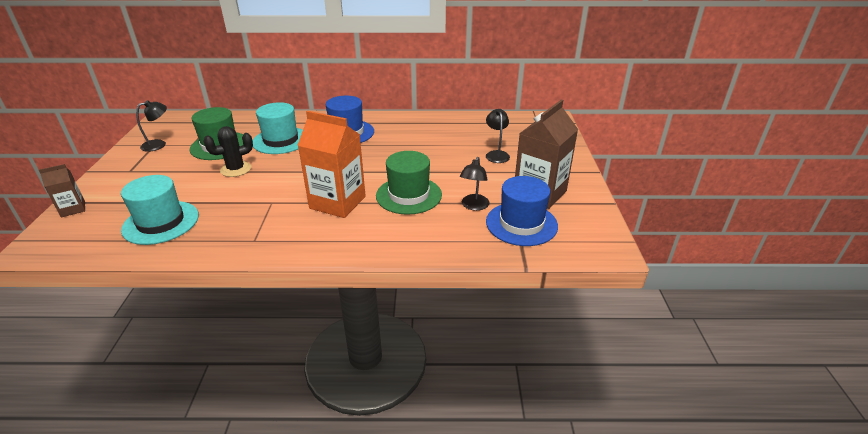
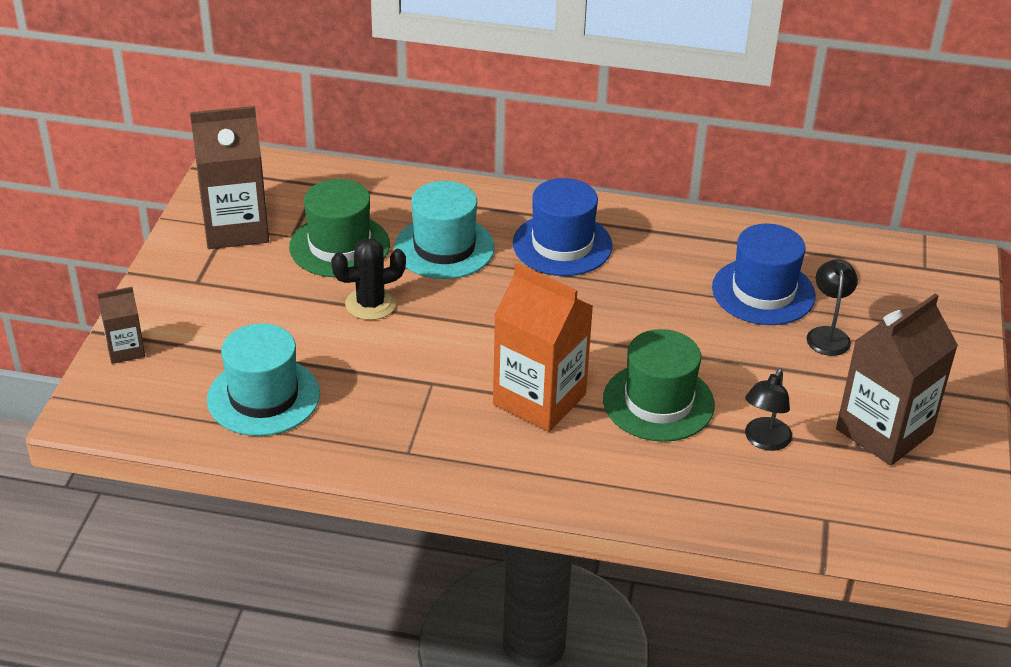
camera: 10 degrees right, 5 degrees up
black lamp [136,100,167,152] -> brown carton [190,106,269,249]
blue hat [486,176,558,246] -> blue hat moved to [712,224,816,325]

